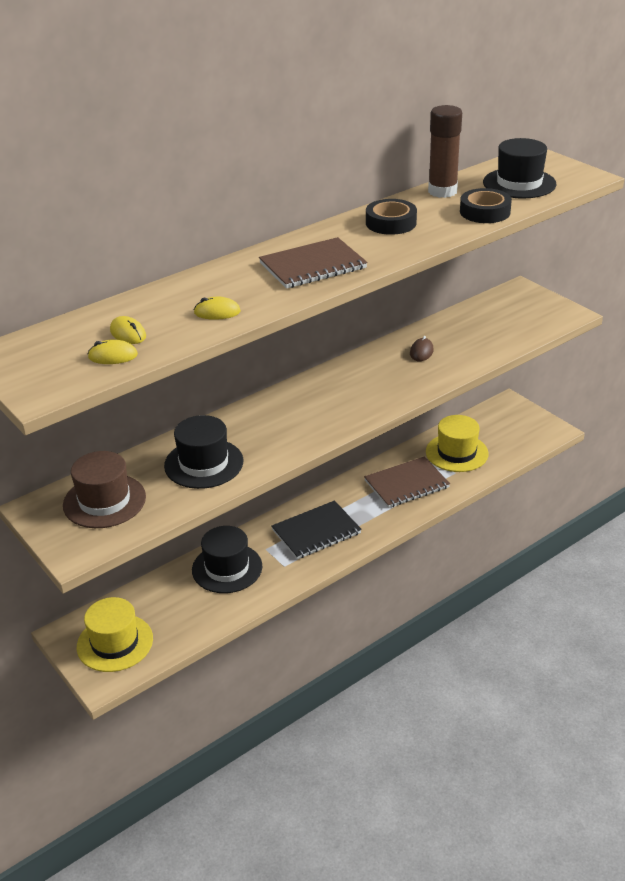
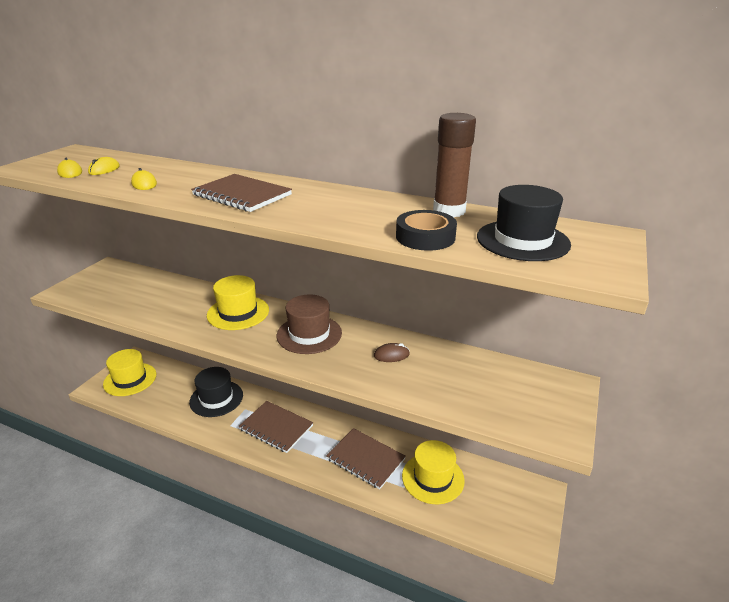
camera: 60 degrees right, 5 degrees down
brown hat [63,451,146,528] -> brown hat moved to [277,294,342,354]
black hat [164,415,244,489] -> none
black notebook [272,500,362,559] -> brown notebook [238,401,313,453]
black tape [366,199,417,235] -> none
none -> yellow hat [207,275,269,330]

